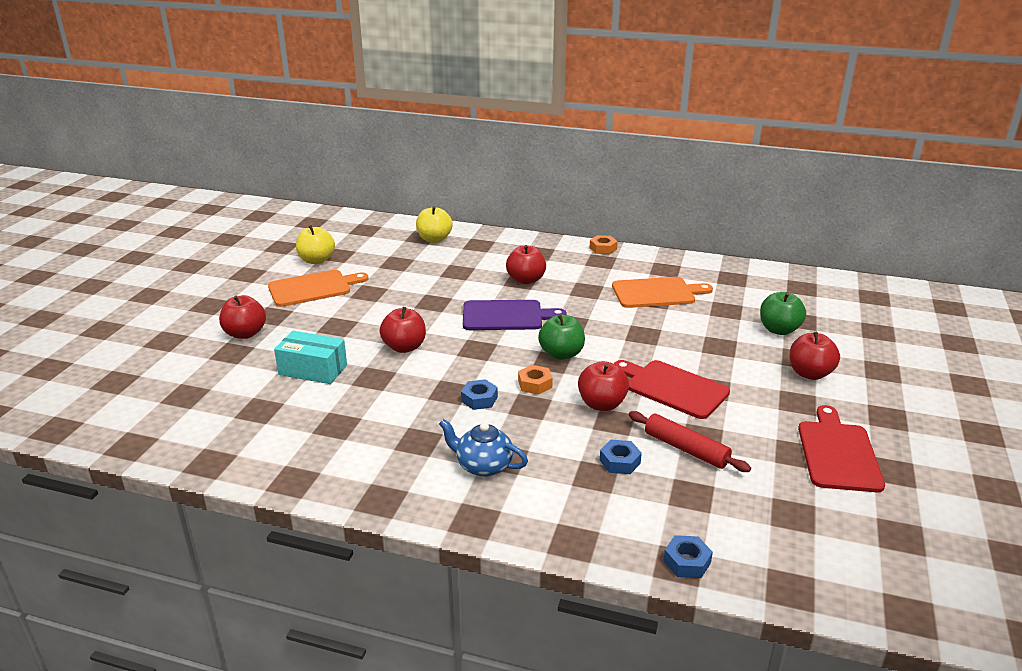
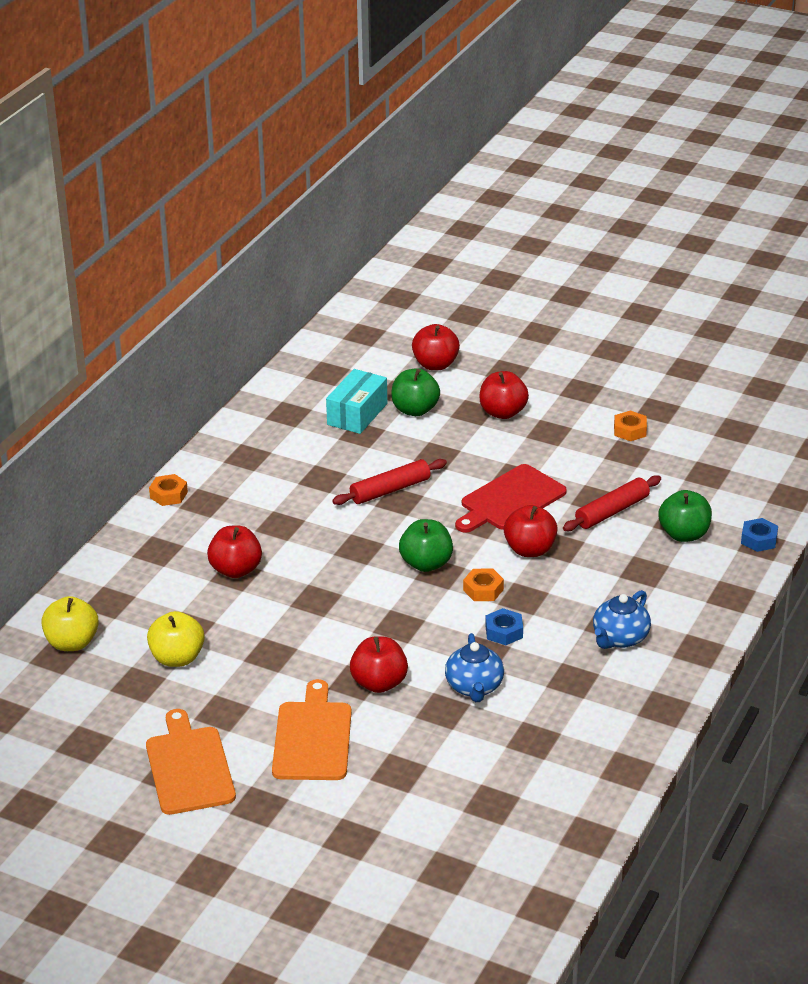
camera: 80 degrees left, 5 degrees up
red apple [219,295,266,339] -> red apple moved to [412,324,460,370]
turquoise box [274,331,347,384] -> turquoise box moved to [326,369,387,434]
yellow apple [296,225,335,264] -> yellow apple moved to [147,611,205,667]
purple cutting board [463,300,567,330] -> none
blue nut [600,440,642,474] -> none
orange cutting board [612,277,713,308] -> orange cutting board moved to [272,679,352,780]
red cutting board [798,405,885,492] -> orange nut [614,410,647,441]
none -> red rolling pin [332,459,447,505]
none -> blue teapot [445,633,504,702]
none -> green apple [658,490,712,542]

